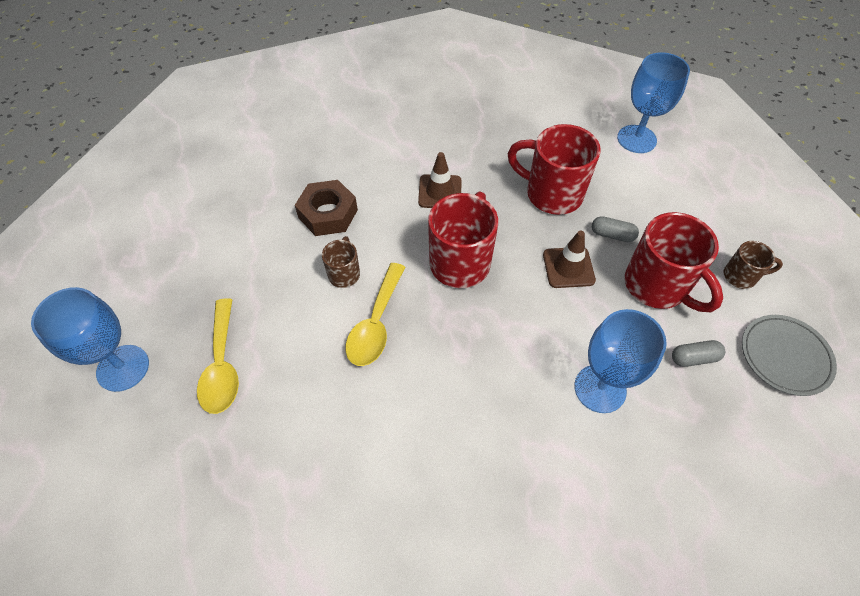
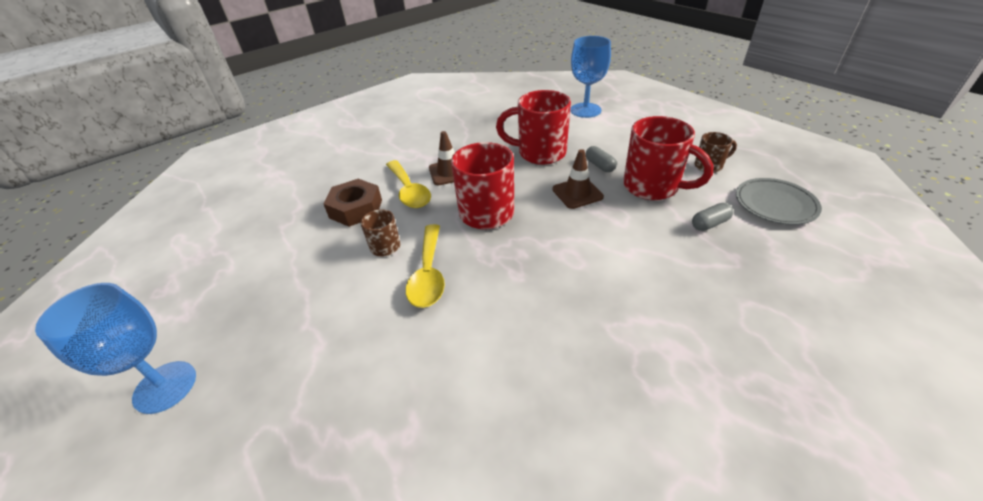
camera: 15 degrees left, 15 degrees down
yellow spoon [197,298,239,414] -> yellow spoon moved to [386,160,431,208]
blue goblet [574,309,667,413] -> none
grey capsule [592,216,639,242] -> grey capsule turned 60 degrees clockwise [585,146,617,172]

